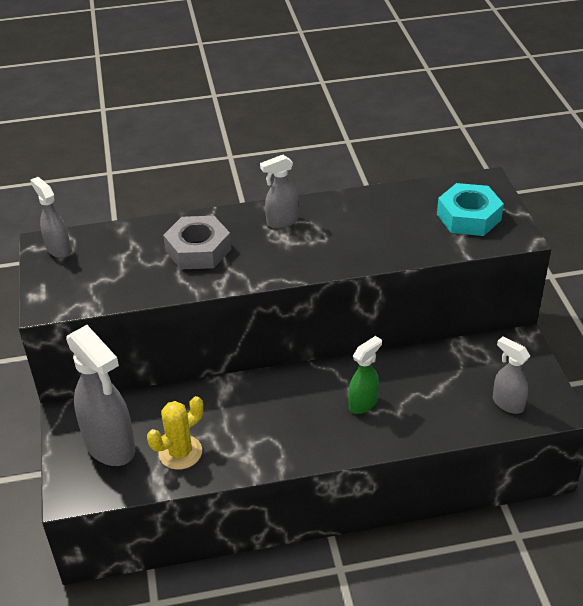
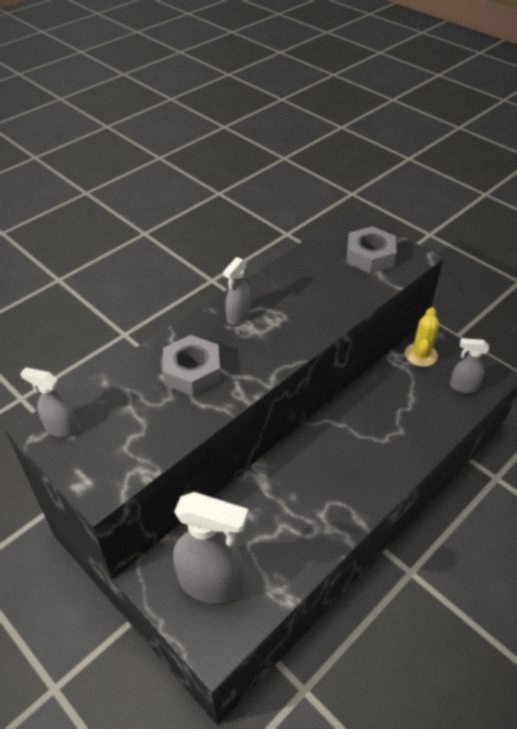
camera: 35 degrees left, 5 degrees up
yellow cactus [147,396,203,470] -> yellow cactus moved to [405,307,439,367]
green spray bottle [348,336,382,414] -> none
turquoise nut [437,183,504,236] -> grey nut [346,226,396,274]

